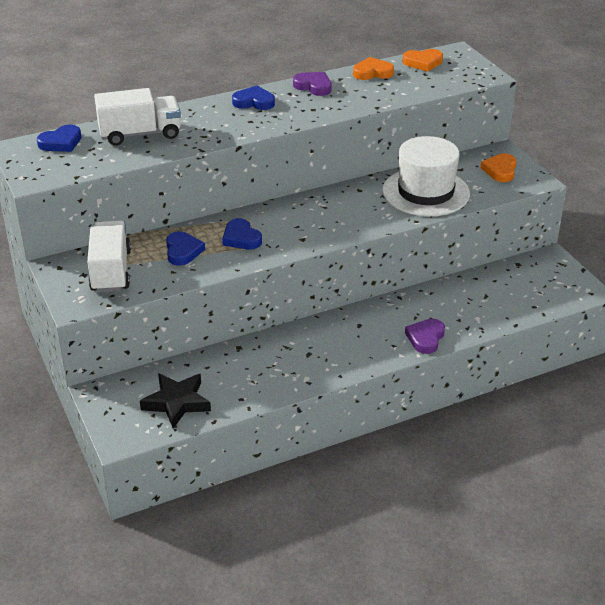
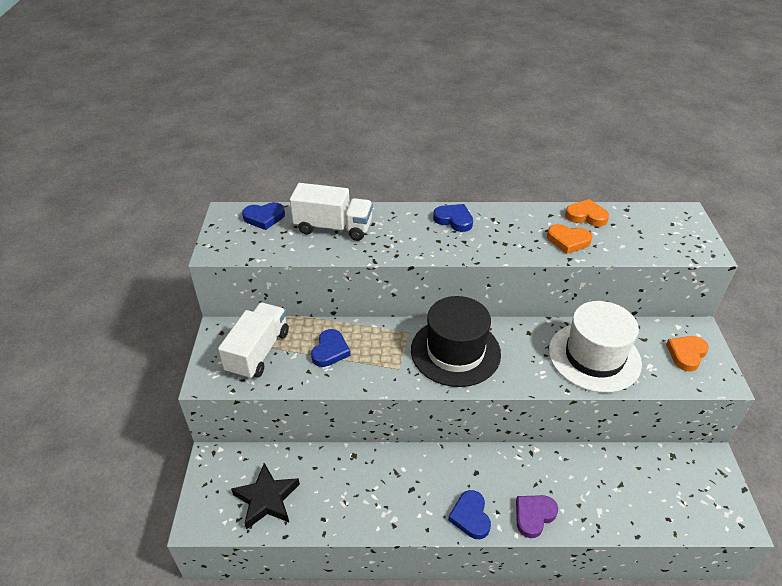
camera: 25 degrees right, 5 degrees up
blue heart [222,218,262,249] -> blue heart moved to [448,490,491,539]
purple heart [293,72,332,96] -> none
orange heart [403,49,443,72] -> orange heart moved to [547,224,592,254]
none -> black hat [411,296,501,387]

